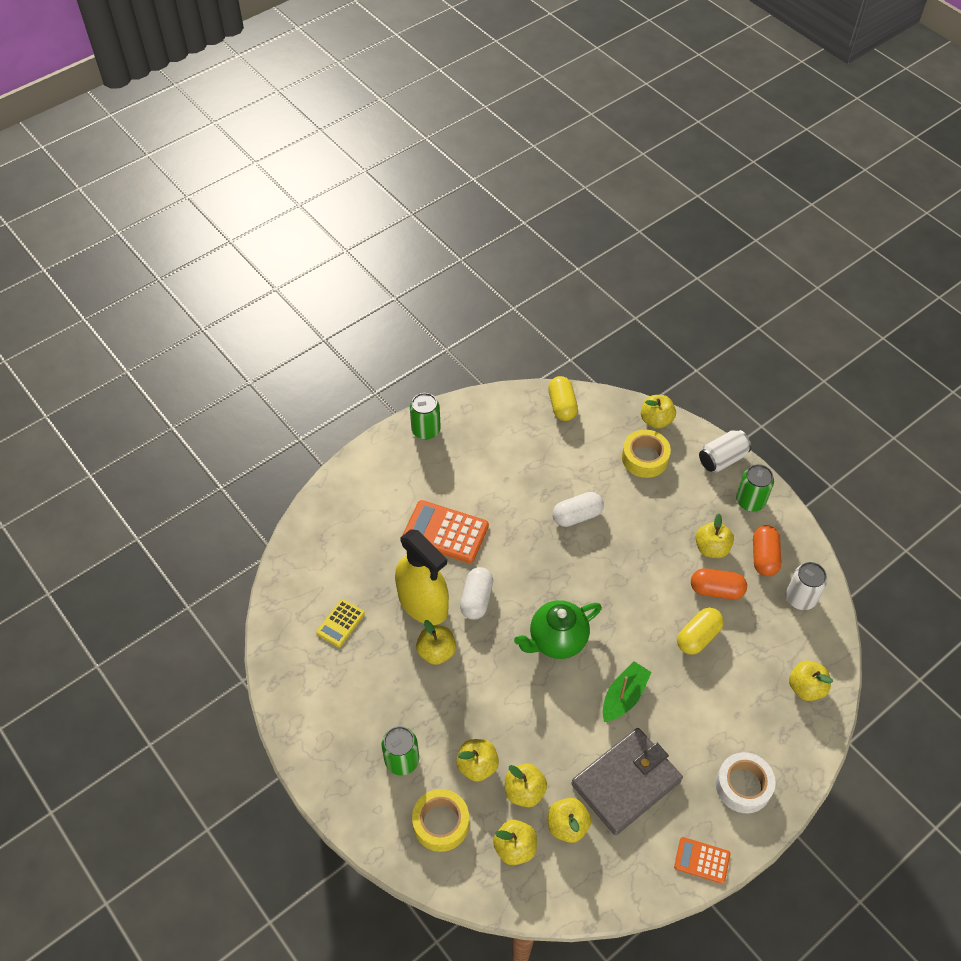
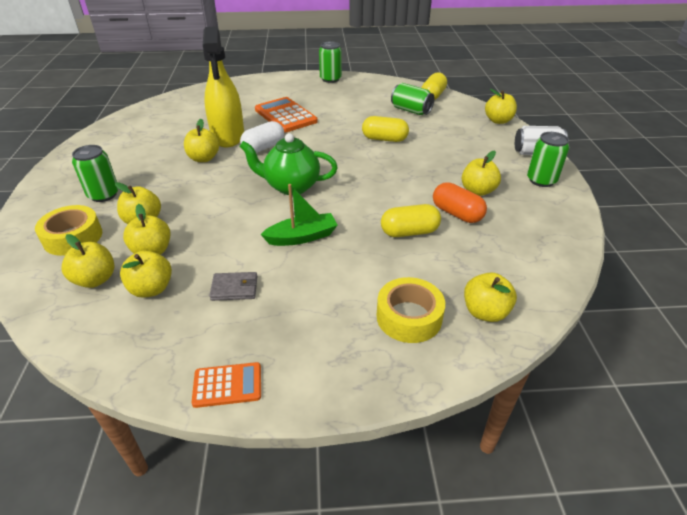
camera: 35 degrees right, 15 degrees down
yellow calculator [316,599,365,647] -> none
white capsule [553,492,604,527] -> yellow capsule [362,116,409,142]
grey wallet [571,728,683,835] -> grey wallet [209,272,257,301], size x0.43
yellow tape [622,430,671,478] -> yellow tape moved to [377,277,445,343]
orange calculator [674,837,730,884] -> orange calculator turned 120 degrees clockwise [192,362,261,408]
white tape [716,752,776,813] -> none
orange capsule [753,525,781,576] -> none
white can [786,562,827,610] -> none
none -> green can [391,83,435,115]

